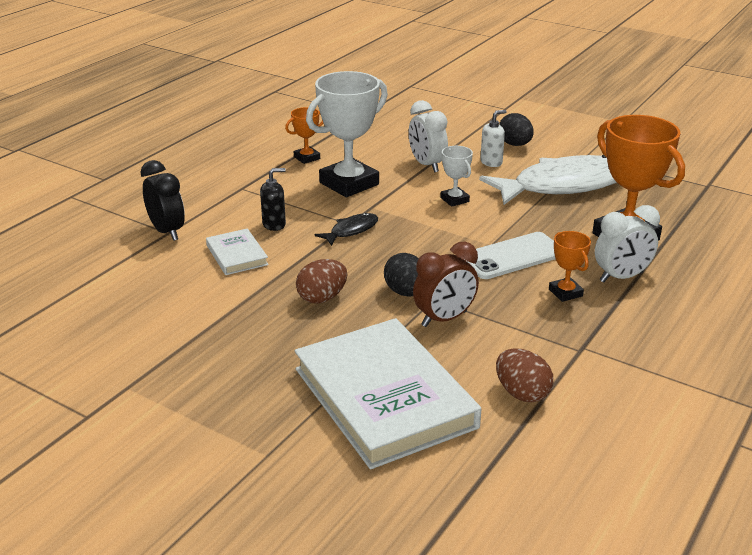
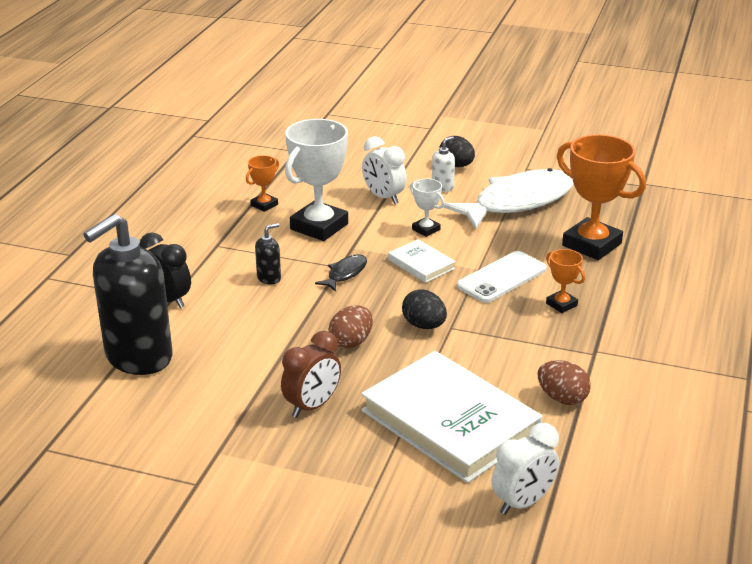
camera: 15 degrees left, 0 degrees up
white book [206,228,269,275] -> white book moved to [388,239,456,283]
brown clock [413,242,479,327] -> brown clock moved to [281,331,341,418]
white clock [595,205,660,283] -> white clock moved to [492,423,559,515]
none -> black soap dispenser [83,214,173,375]

